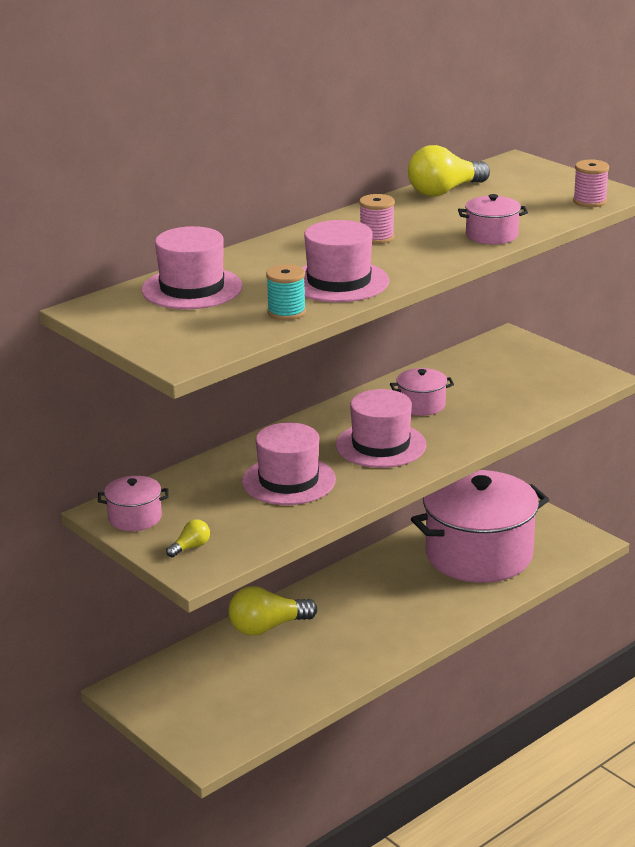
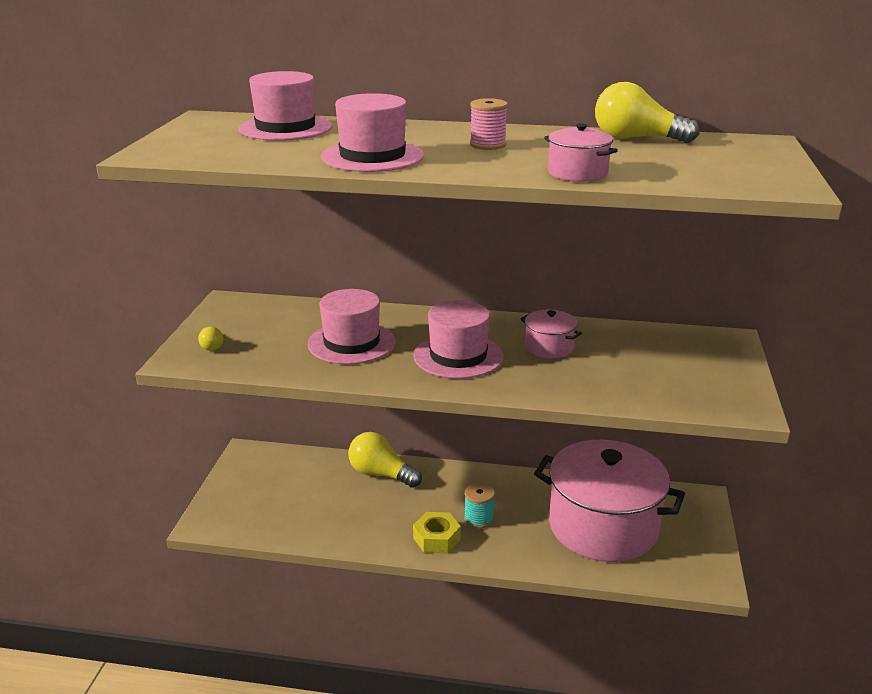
camera: 50 degrees right, 0 degrees up
pink pot [98,476,168,531] -> none
yellow light bulb [166,520,210,557] -> yellow light bulb turned 60 degrees clockwise [198,327,223,351]
turquoise spool [266,264,306,320] -> turquoise spool moved to [464,483,495,529]
pink spool [573,159,609,207] -> none
none -> yellow nut [413,512,461,554]

